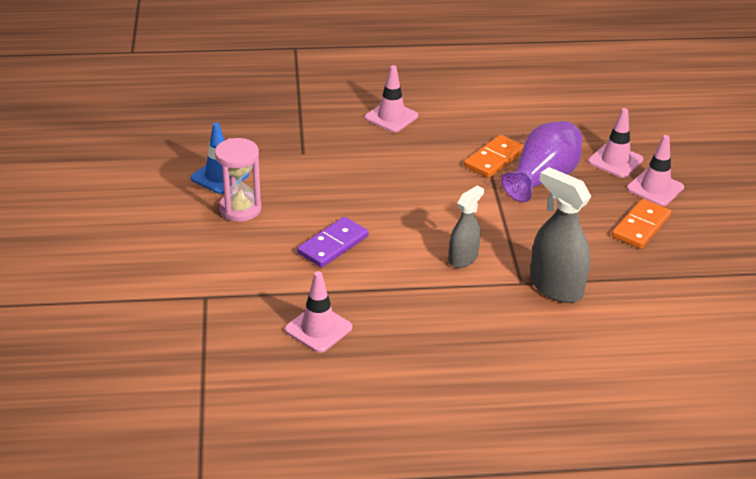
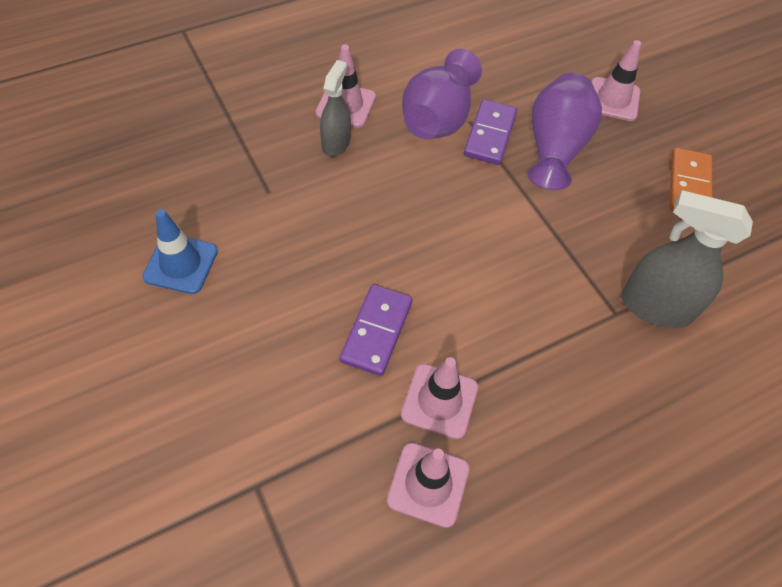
camera: 25 degrees left, 20 degrees up
pink hourglass [215,138,261,222] -> none
grey spray bottle [449,185,484,268] -> grey spray bottle moved to [320,60,351,157]
orange domino [464,135,524,178] -> purple domino [464,99,517,165]
pink traffic cone [627,135,684,206] -> pink traffic cone moved to [401,357,478,439]
none -> purple vase [402,49,482,139]

